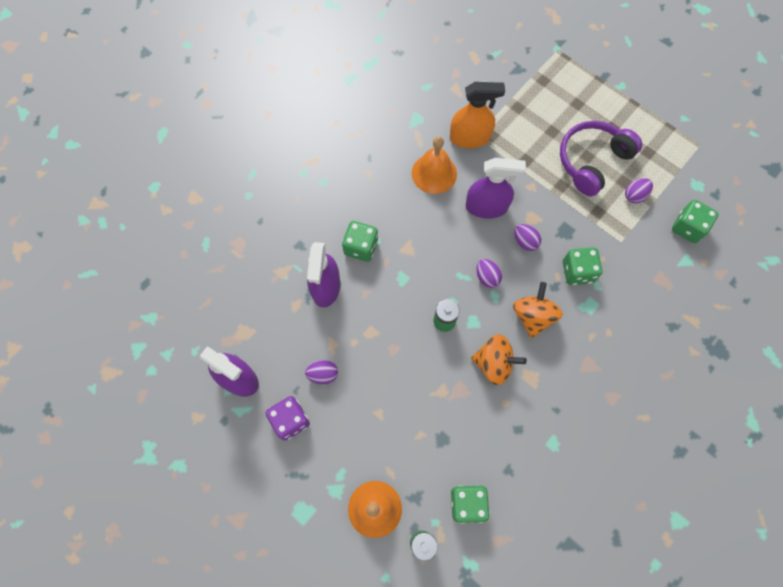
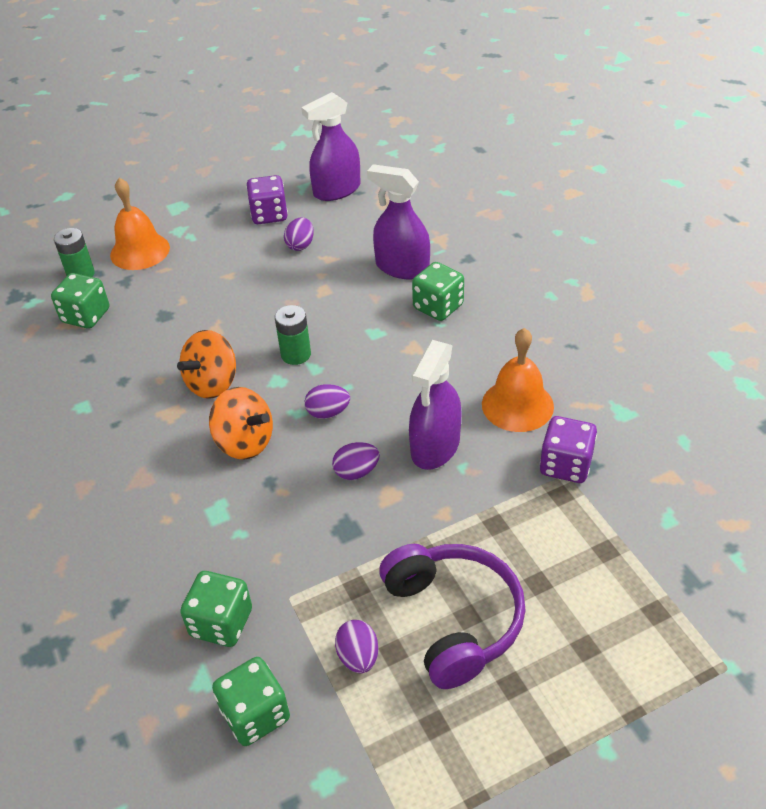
camera: 115 degrees right, 25 degrees down
orange spray bottle [450,82,505,148] -> purple dice [540,416,597,483]
green dice [563,247,603,285] -> green dice moved to [180,571,252,647]

